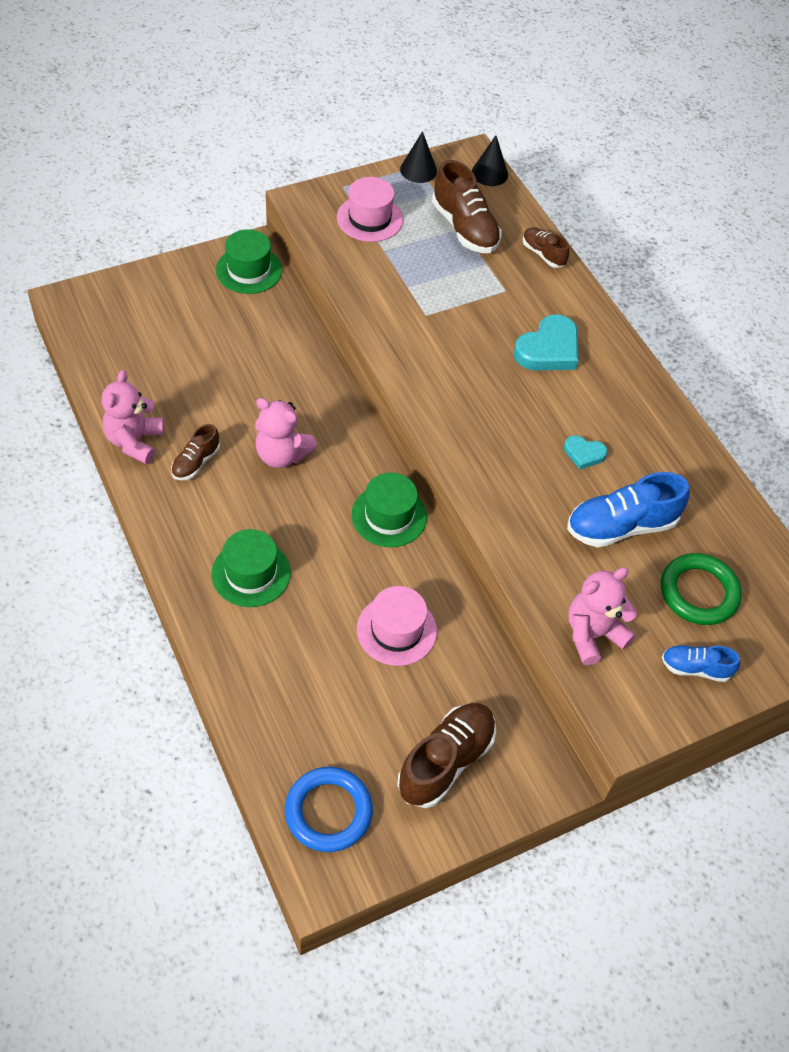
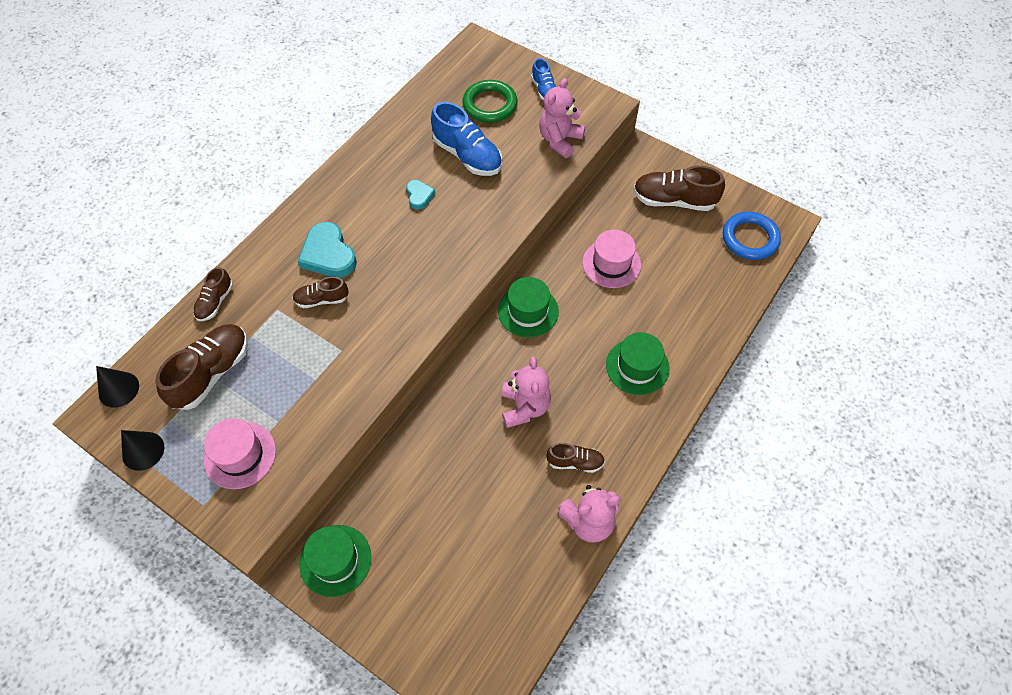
camera: 115 degrees left, 5 degrees up
turquoise heart [514,314,579,370] -> turquoise heart turned 135 degrees counterclockwise [298,222,357,278]
pink teddy bear [568,567,637,666] -> pink teddy bear turned 90 degrees clockwise [539,78,585,158]
none -> brown shoe [292,277,349,308]

